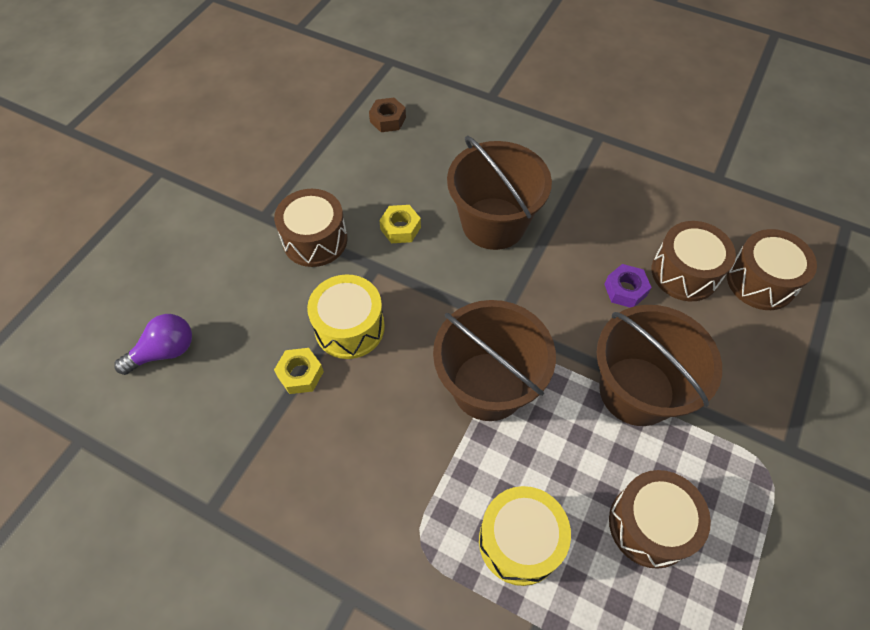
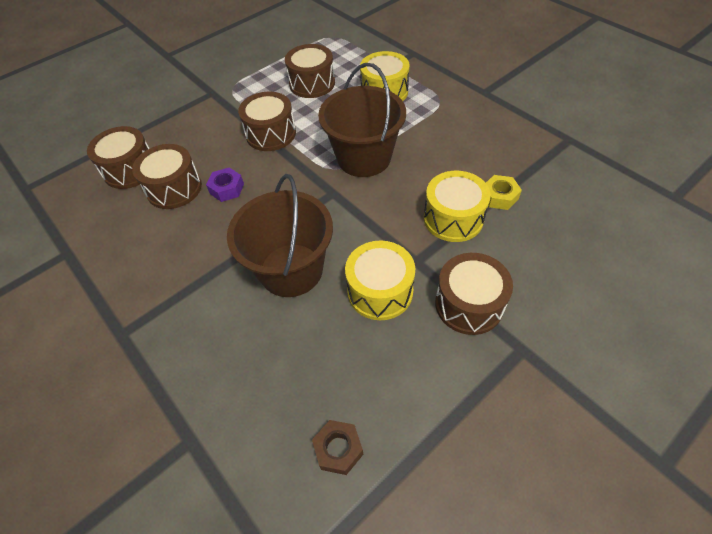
camera: 155 degrees left, 5 degrees down
purple light bulb [114,314,192,375] -> none
yellow nut [379,205,421,243] -> yellow drum [345,240,415,320]
brown bucket [597,305,722,426] -> brown drum [238,92,296,151]

